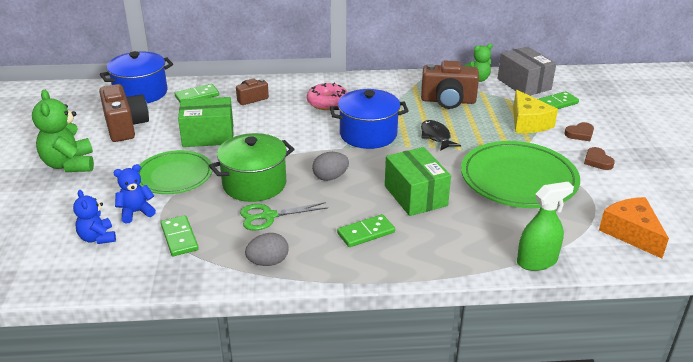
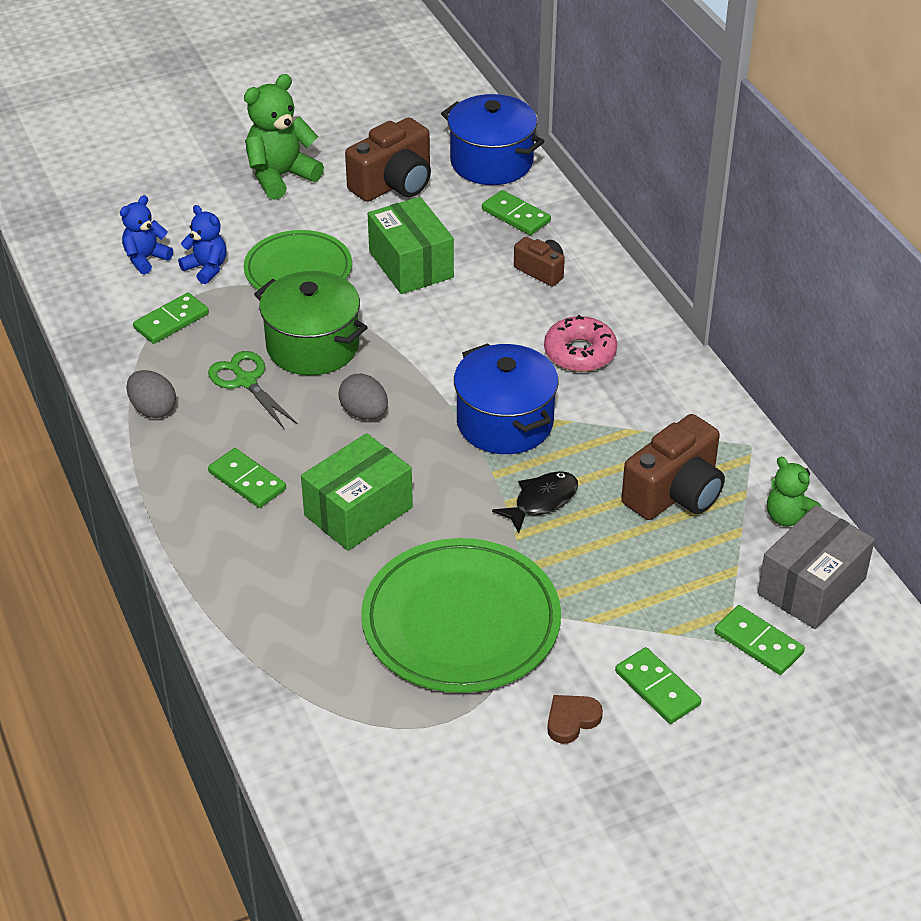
camera: 70 degrees right, 10 degrees up
brown camera [421,60,479,109] -> brown camera turned 120 degrees counterclockwise [621,414,725,520]
yellow cheese [513,90,558,133] -> none
green spray bottle [517,182,574,271] -> none
brown heart [564,122,594,141] -> green domino [615,647,701,724]
orange cheese [599,197,669,258] -> none

